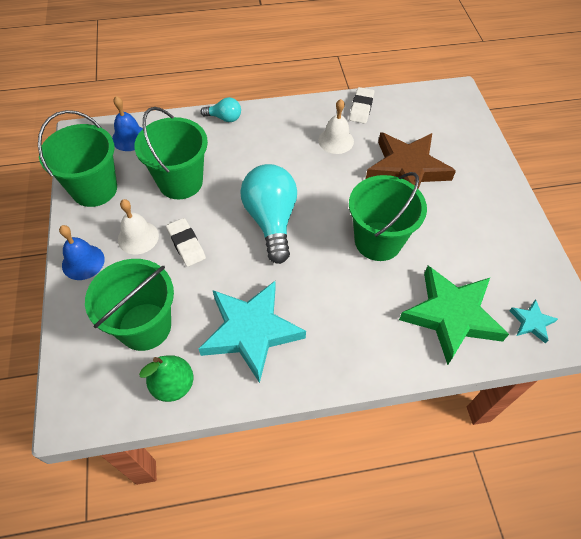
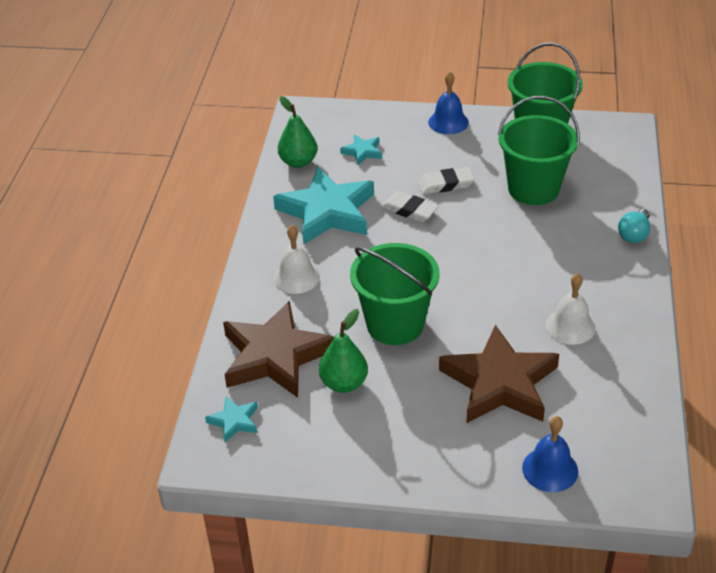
camera: 110 degrees right, 15 degrees down
green bucket [85,259,174,351] -> turquoise star [340,134,382,165]
blue bell [112,96,143,151] -> blue bell moved to [522,416,578,492]
white bell [118,199,159,254] -> white bell moved to [273,225,320,294]
turquoise light bulb [240,164,297,264] -> none
white eraser [349,87,374,124] -> white eraser moved to [381,191,439,222]
green star [399,266,509,365] -> brown star [223,301,334,398]
none -> green pear [319,309,368,393]

